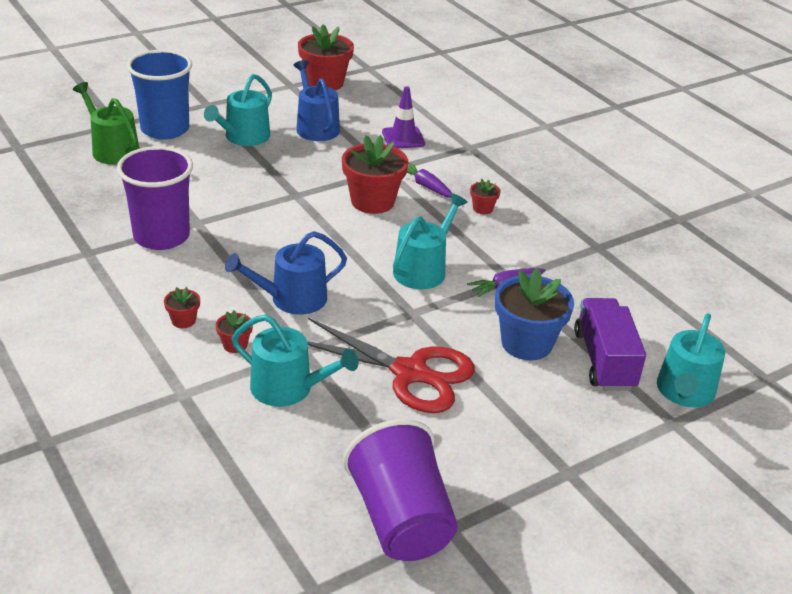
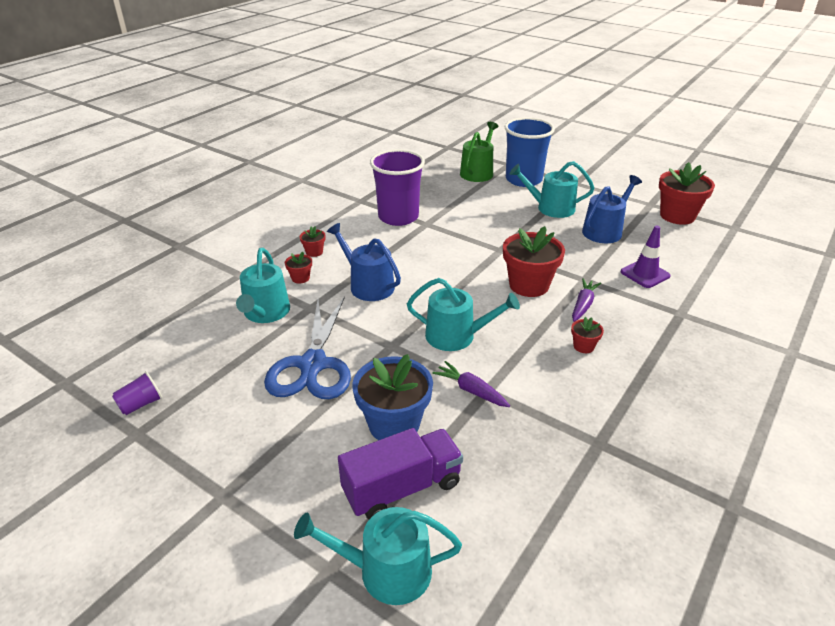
camera: 70 degrees right, 0 degrees up
red scissors [307,318,475,413] -> blue scissors [264,296,351,399]
purple cup [343,419,458,561] -> purple cup [112,371,163,415], size x0.43

